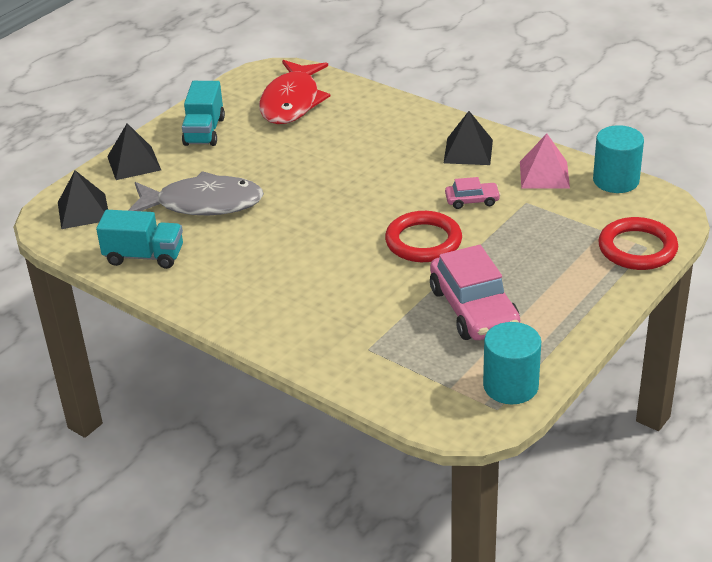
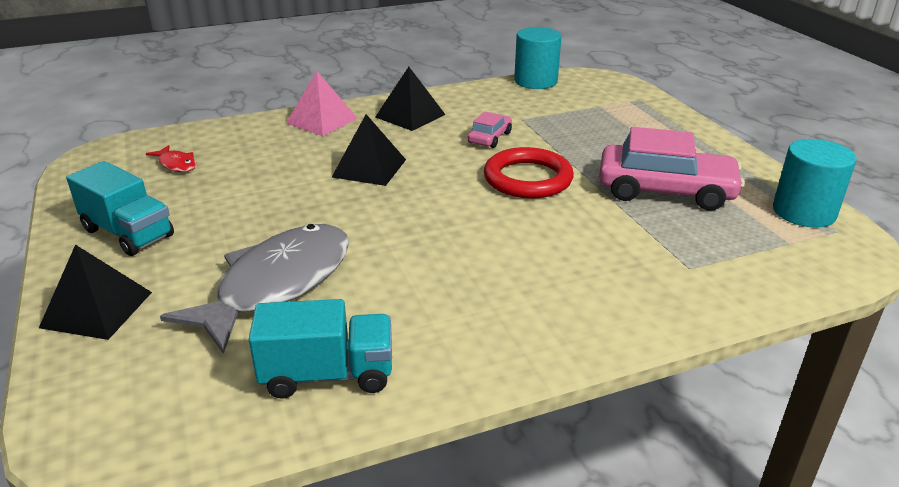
camera: 60 degrees left, 5 degrees down
black pyramid [58,170,108,229] -> black pyramid moved to [332,114,406,186]
turquoise truck [96,210,183,269] -> turquoise truck turned 45 degrees clockwise [248,299,392,399]
red fish [259,60,330,124] -> red fish [146,145,196,172], size x0.41
pink pyramid [520,134,570,189] -> pink pyramid moved to [286,71,358,136]
red ring [598,217,678,270] -> none

